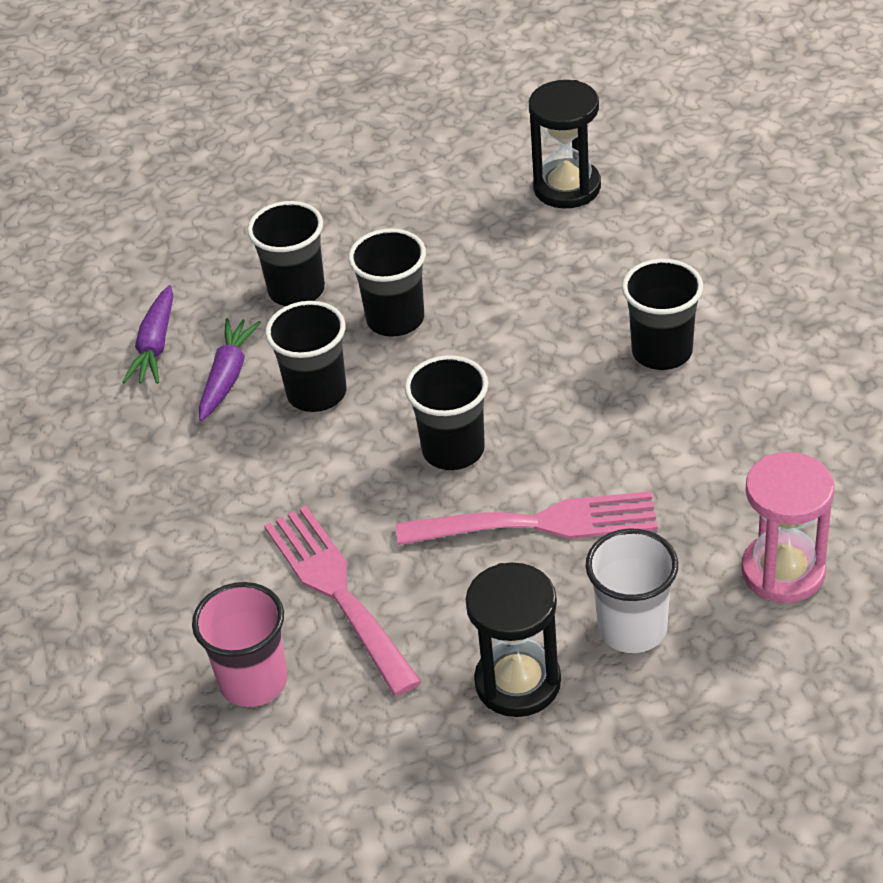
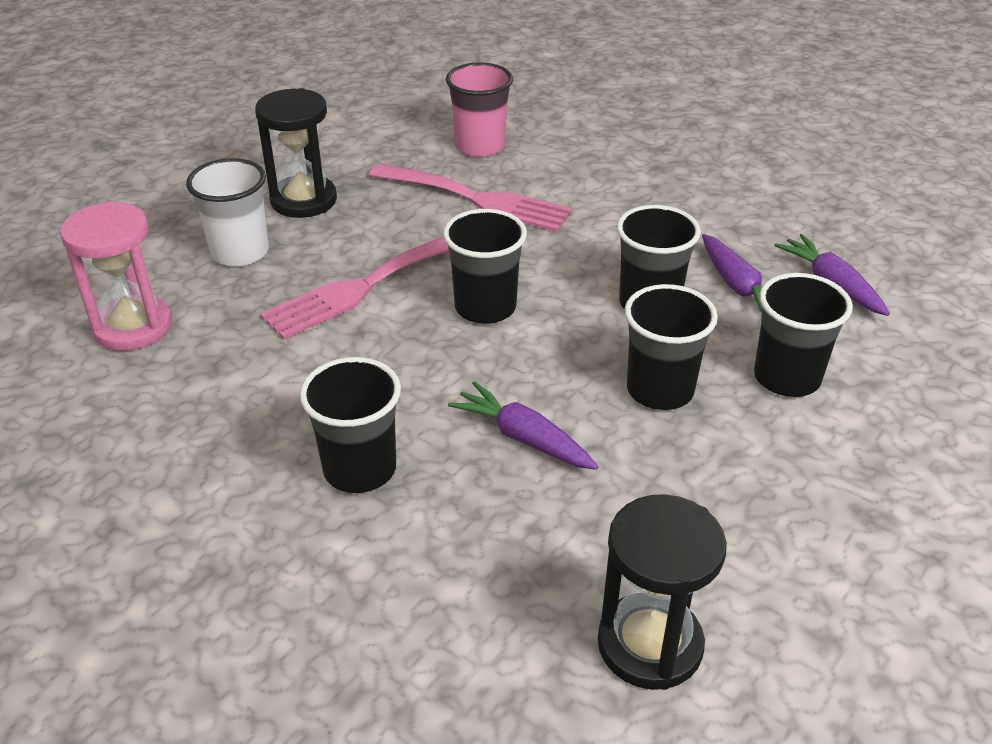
camera: 140 degrees right, 5 degrees down
none -> purple carrot [448,381,598,470]

